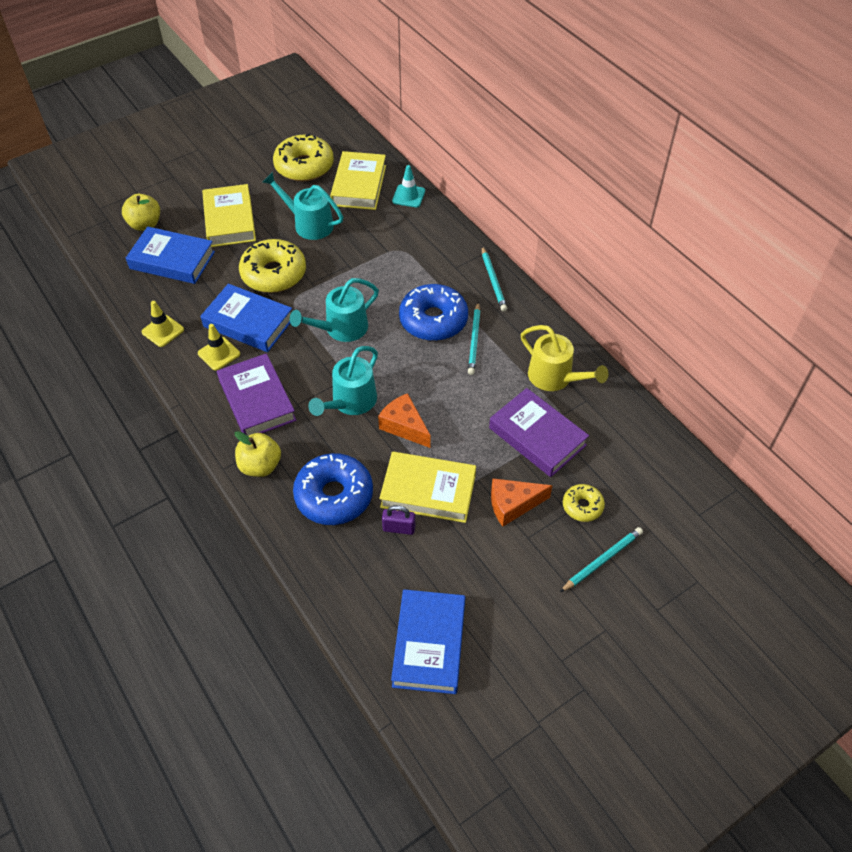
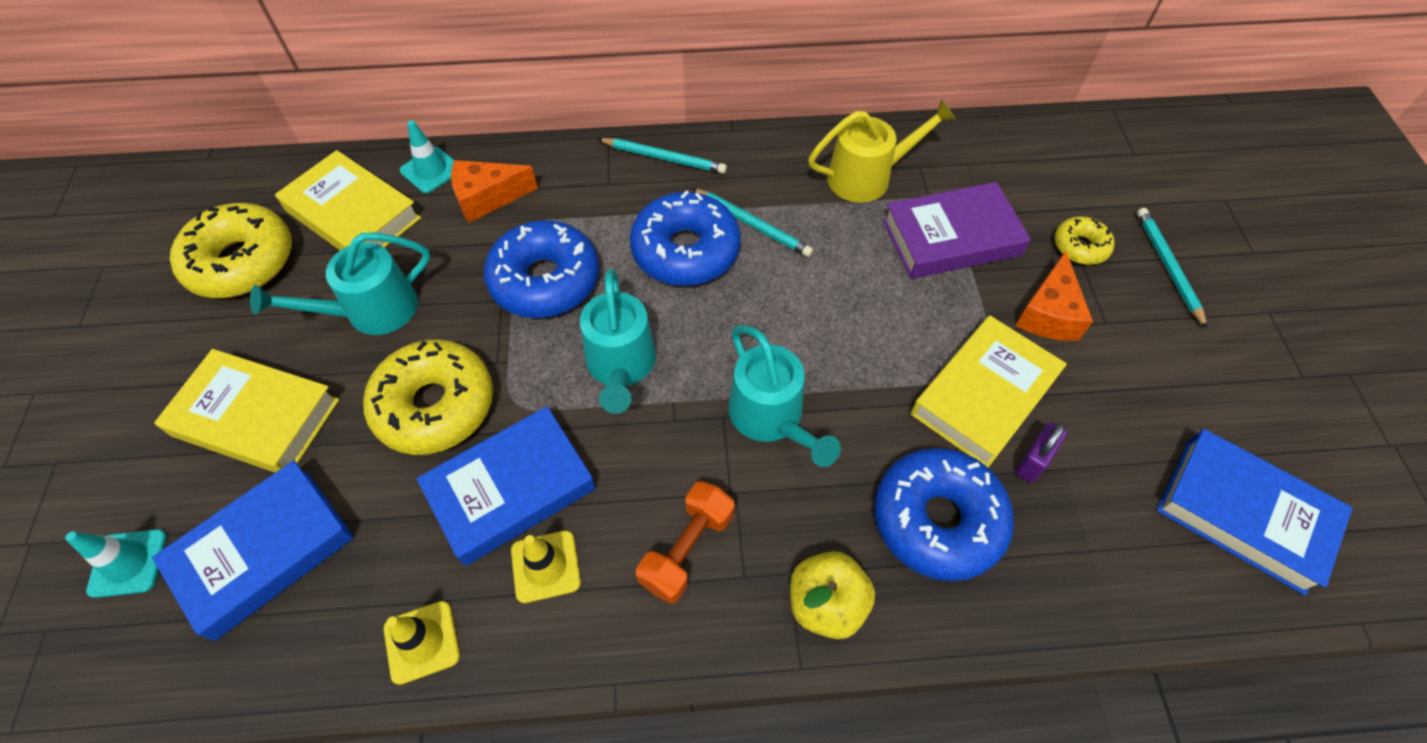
camera: 60 degrees left, 5 degrees up
yellow apple [122,194,160,231] -> turquoise traffic cone [65,529,167,598]
purple book [217,353,296,436] -> orange dumbbell [636,481,735,604]
orange cheese [378,393,431,448] -> orange cheese moved to [451,160,538,223]
none -> blue donut [484,220,599,318]

